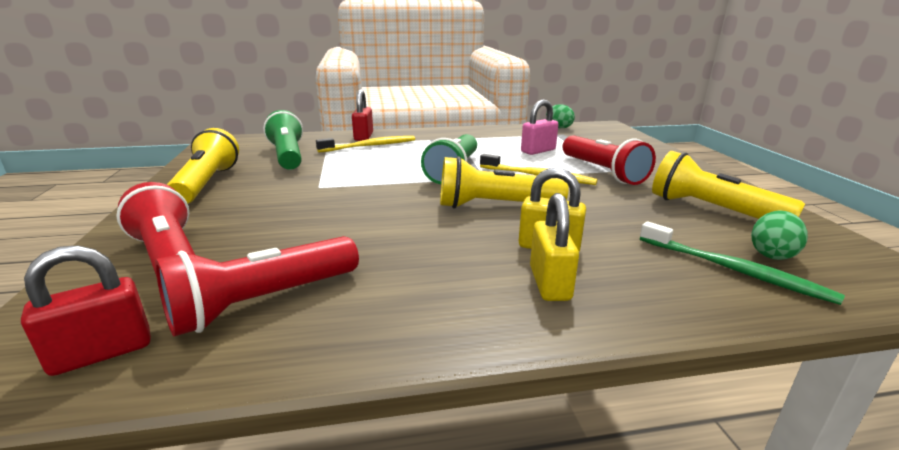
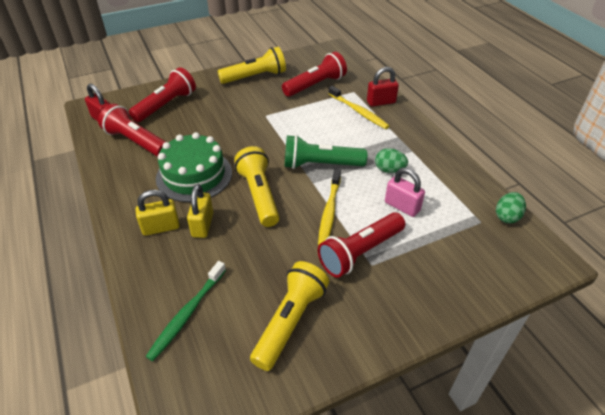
camera: 75 degrees right, 20 degrees up
green flashlight [263,110,303,170] -> red flashlight [282,52,347,97]
green egg [751,210,808,260] -> green egg moved to [375,148,408,173]
none -> green cake [156,132,232,202]

